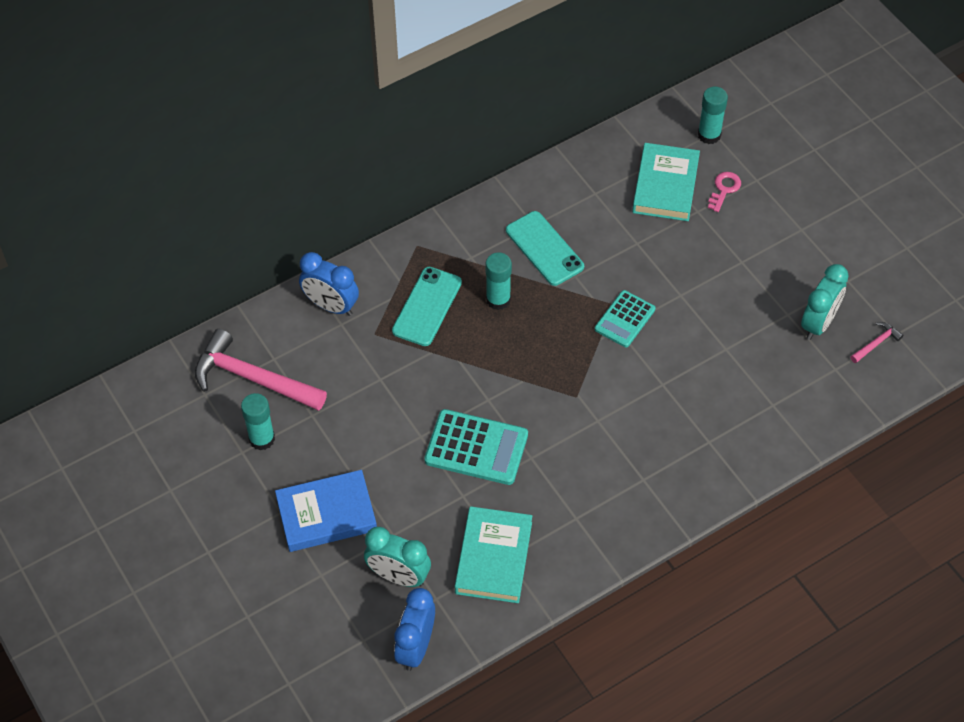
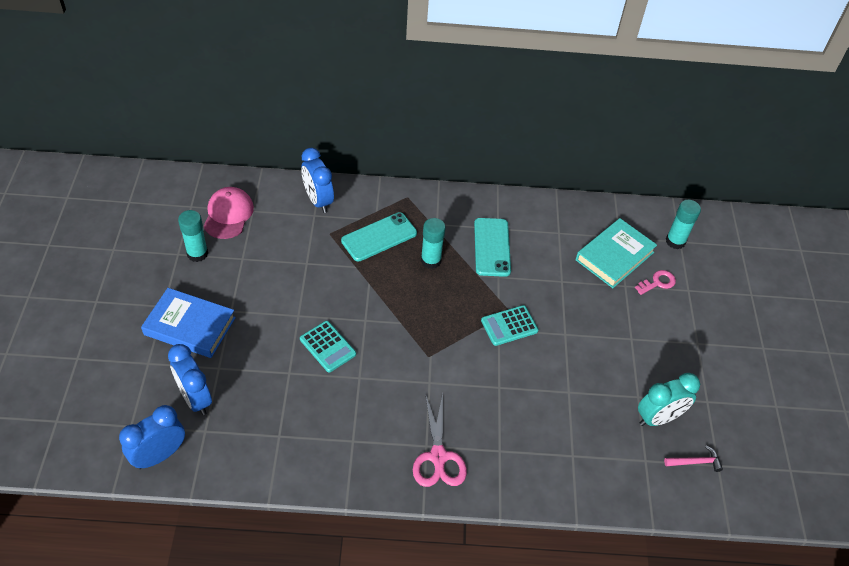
camera: 30 degrees right, 5 degrees down
pink hammer [195,329,327,411] -> pink cap [204,187,254,239]
turquoise clock [364,527,431,587] -> blue clock [168,344,212,415]
turquoise calculator [424,409,528,485] -> turquoise calculator [300,321,356,372], size x0.64
turquoise book [455,506,532,603] -> none
none -> pink scissors [413,393,467,487]

